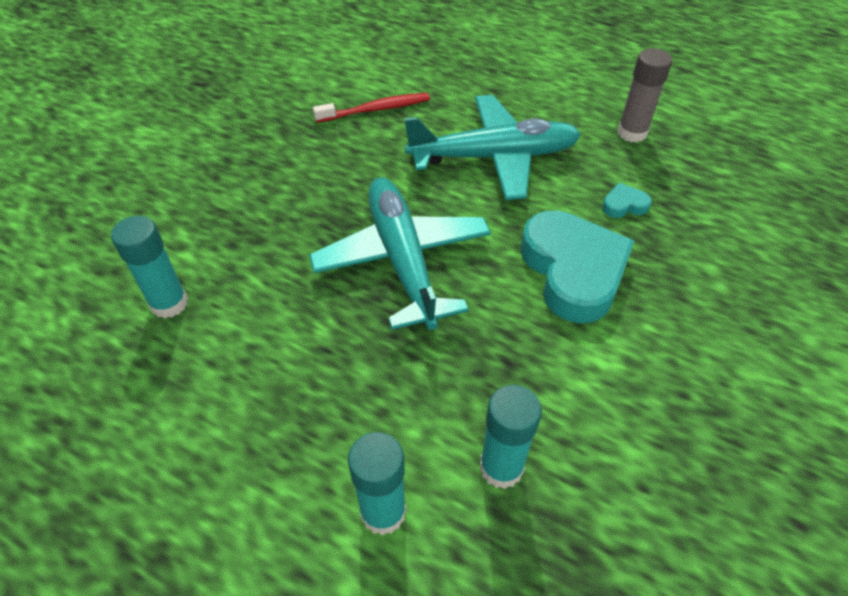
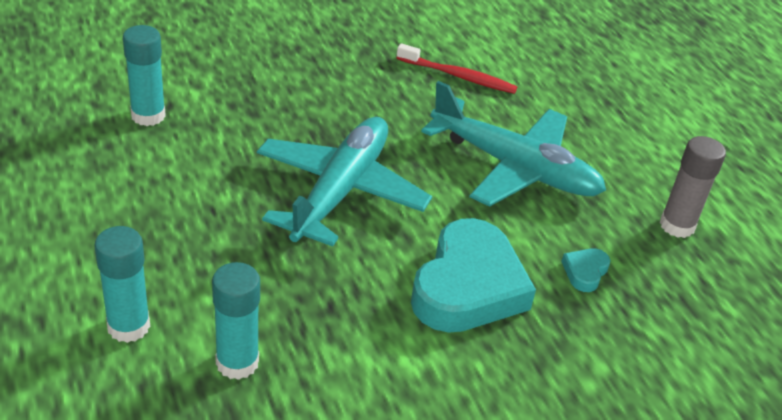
camera: 35 degrees right, 10 degrees down
turquoise heart [602,183,652,218] -> turquoise heart turned 90 degrees counterclockwise [561,248,611,292]

